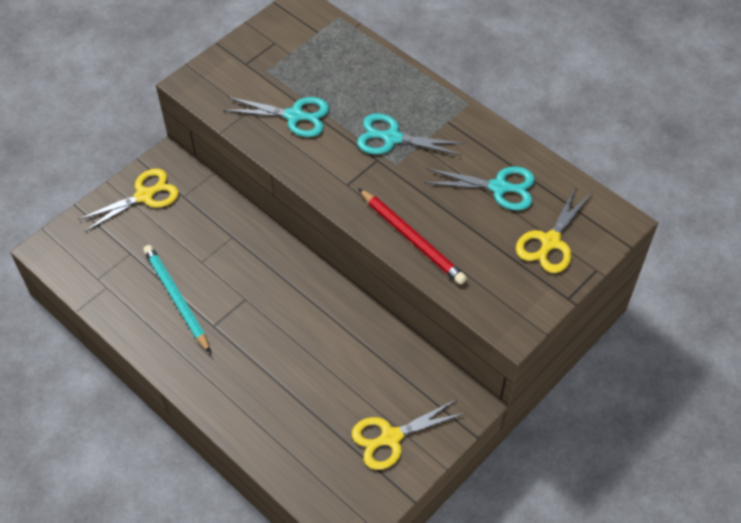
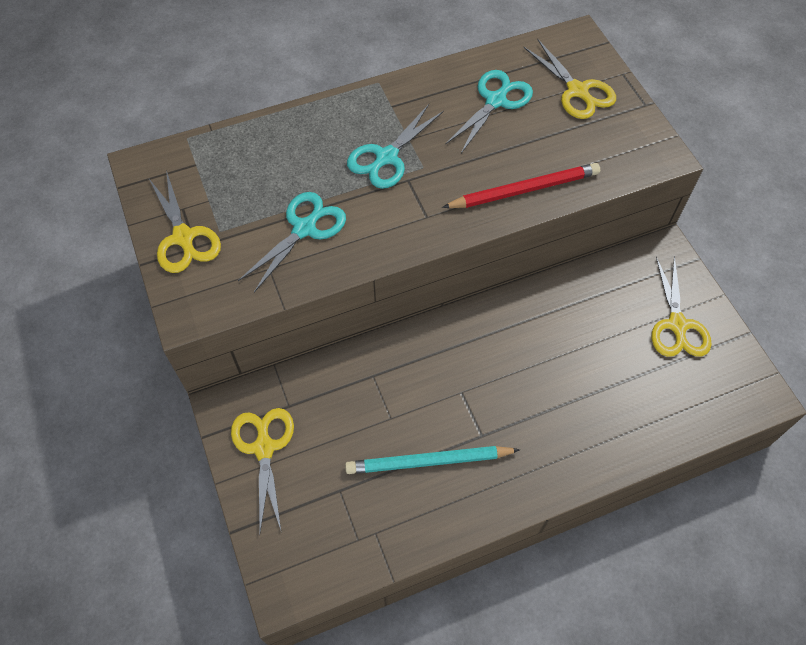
camera: 65 degrees left, 5 degrees up
none -> yellow scissors [149,170,221,273]

